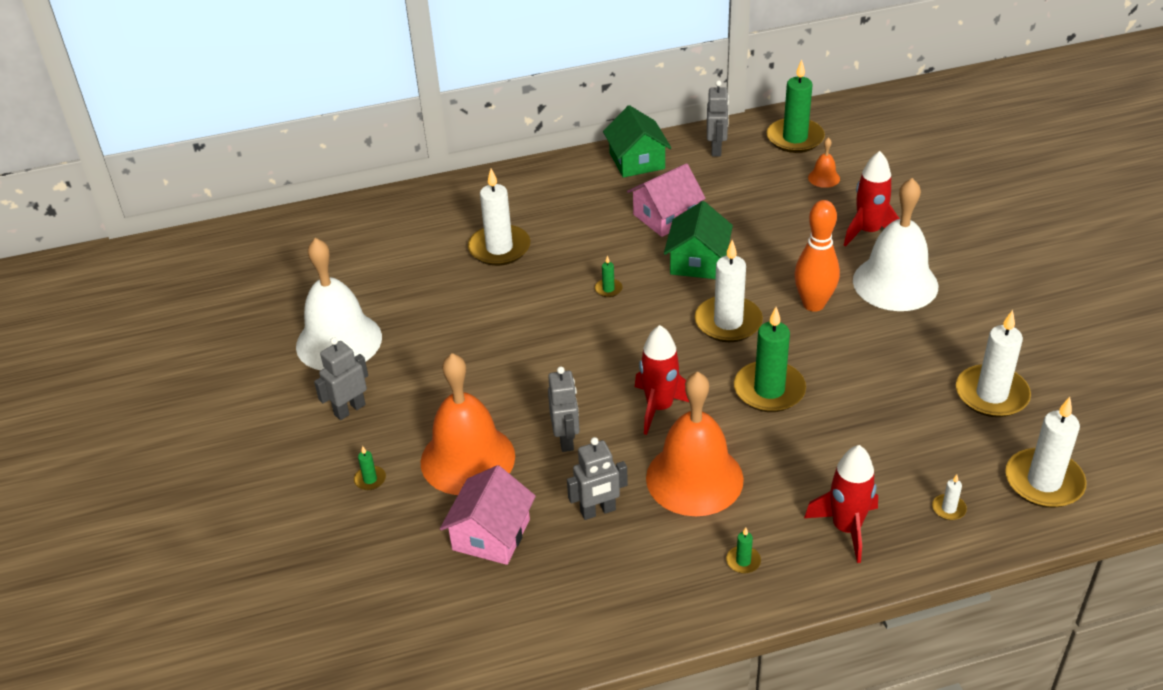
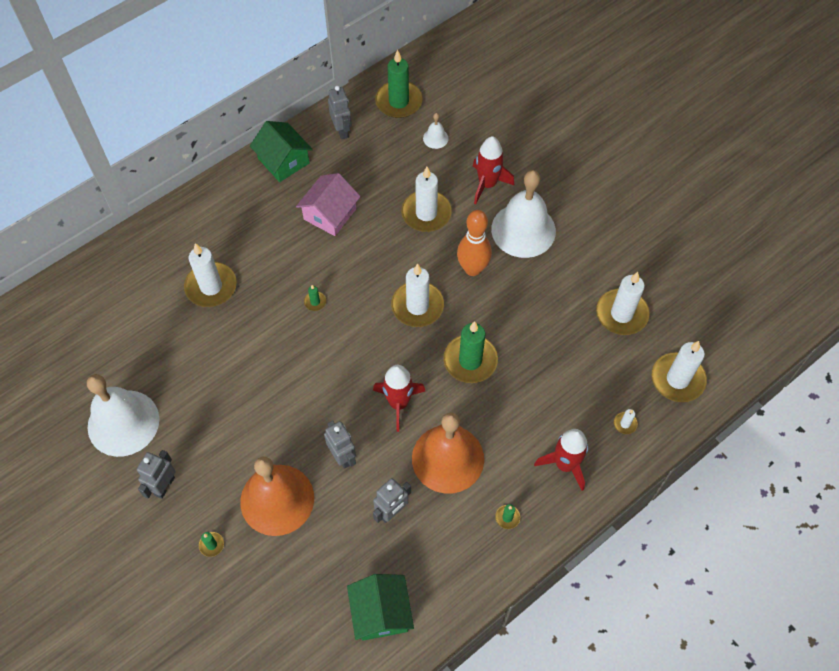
camera: 25 degrees left, 20 degrees up
pink house [440,465,536,565] -> none
green house [664,201,733,279] -> green house moved to [347,574,414,641]
orange bell [808,138,840,188] -> white bell [423,113,449,149]
none -> white candle [401,167,452,232]

